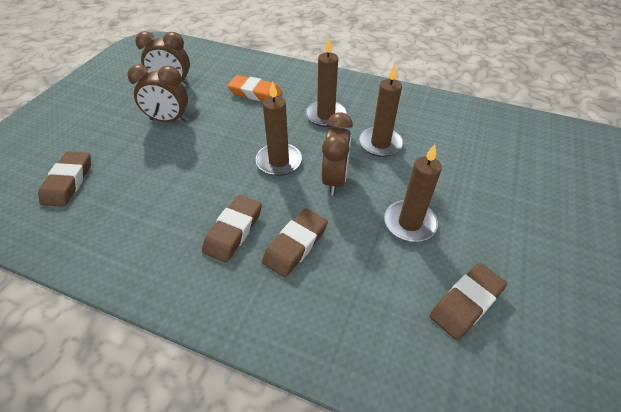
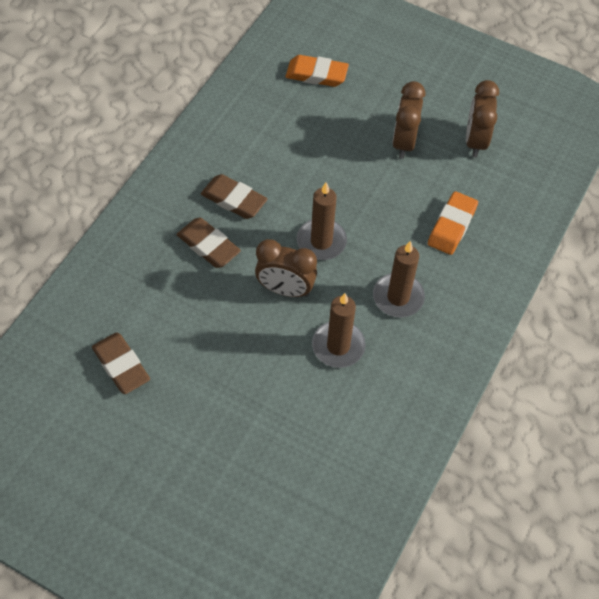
camera: 95 degrees right, 10 degrees up
brown eraser [38,151,91,207] -> orange eraser [285,55,349,87]
brown candle [384,144,442,242] -> none

